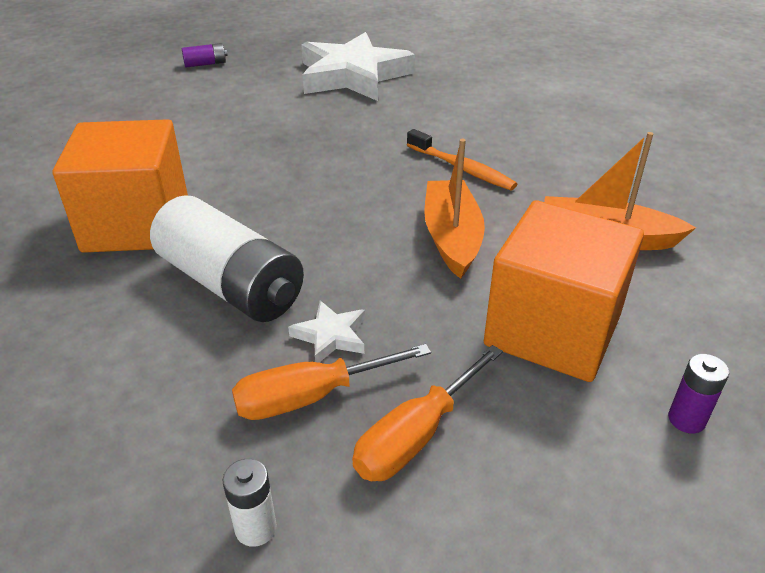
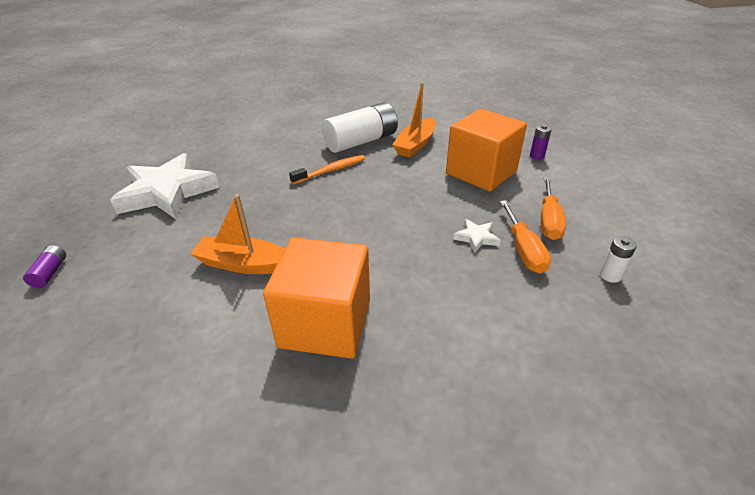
camera: 75 degrees left, 0 degrees up
white battery [150,195,304,322] -> white battery moved to [322,102,398,153]
orange screwdriver [352,345,503,481] -> orange screwdriver turned 45 degrees clockwise [541,177,566,240]
orange boat [424,139,485,279] -> orange boat moved to [190,194,285,274]

